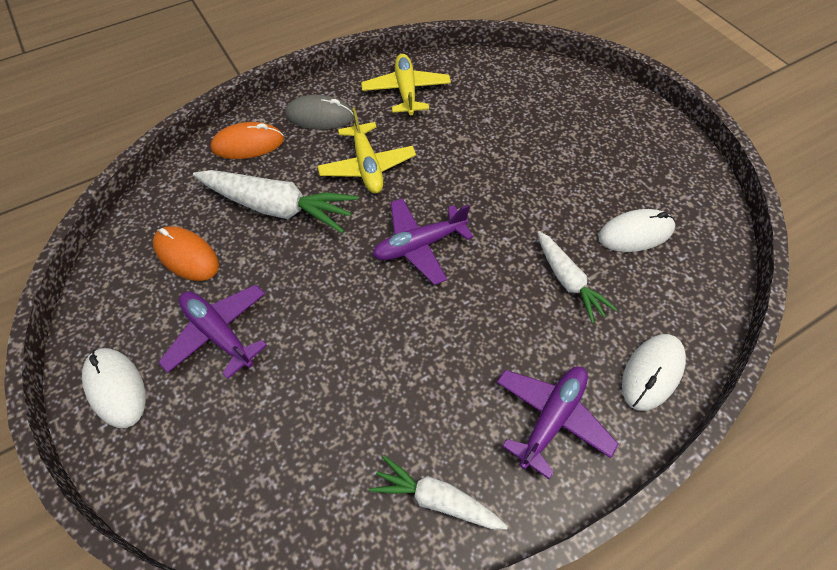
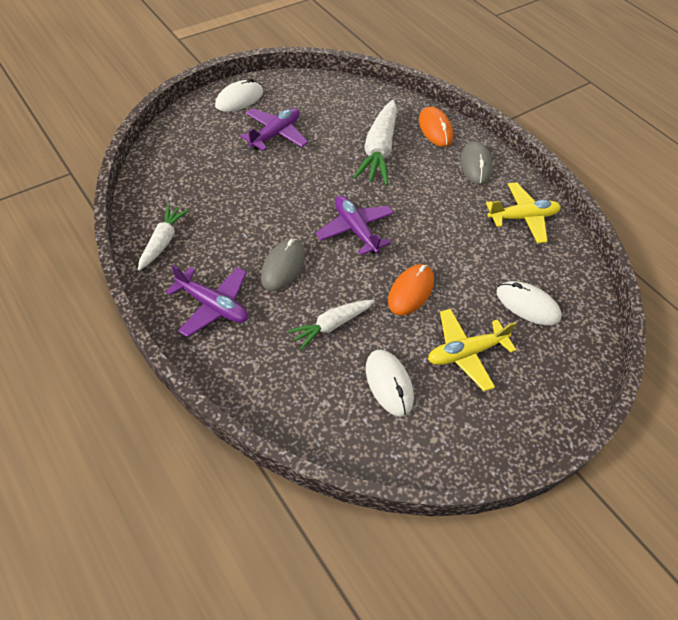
camera: 80 degrees right, 5 degrees down
orange mouse [153,226,219,281] -> orange mouse moved to [388,264,434,315]
yellow plane [317,108,416,193] -> yellow plane moved to [428,309,517,391]
white mouse [622,334,686,411] -> white mouse moved to [496,281,562,325]
none -> grey mouse [261,239,305,291]

